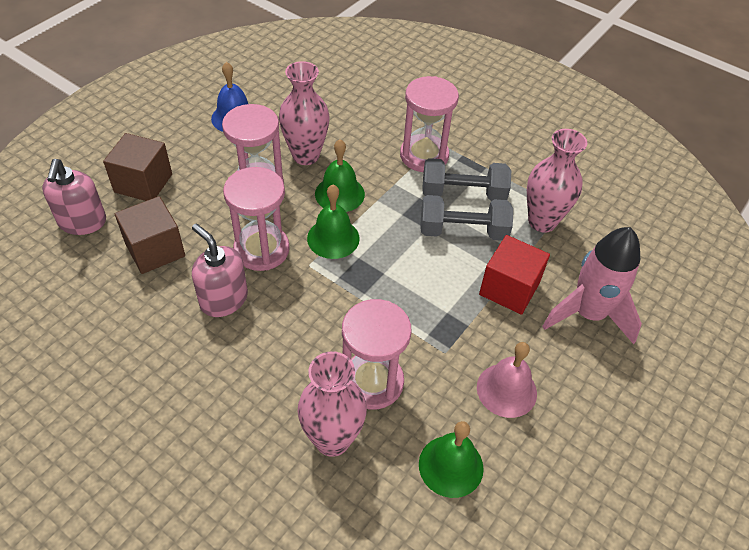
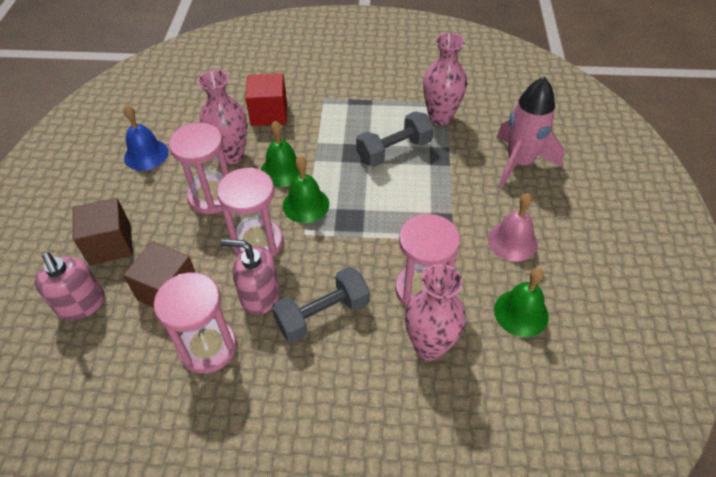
camera: 30 degrees left, 0 degrees up
pink hourglass [400,76,459,172] -> pink hourglass moved to [154,272,237,374]
grey dumbbell [422,158,511,201] -> grey dumbbell moved to [272,267,370,343]
red cube [479,235,550,315] -> red cube moved to [245,73,287,126]

